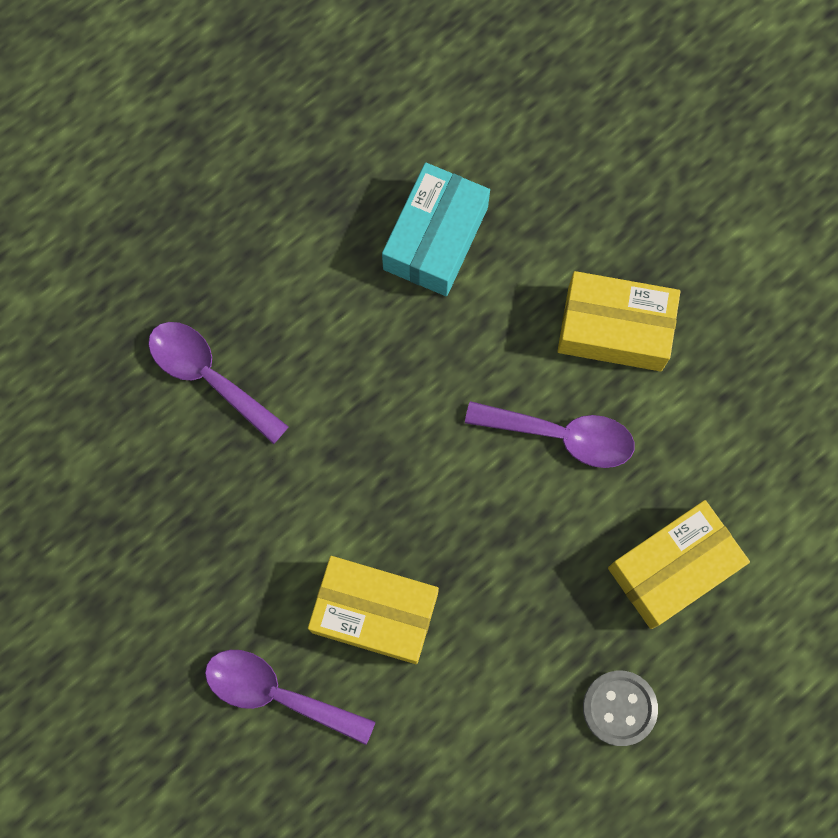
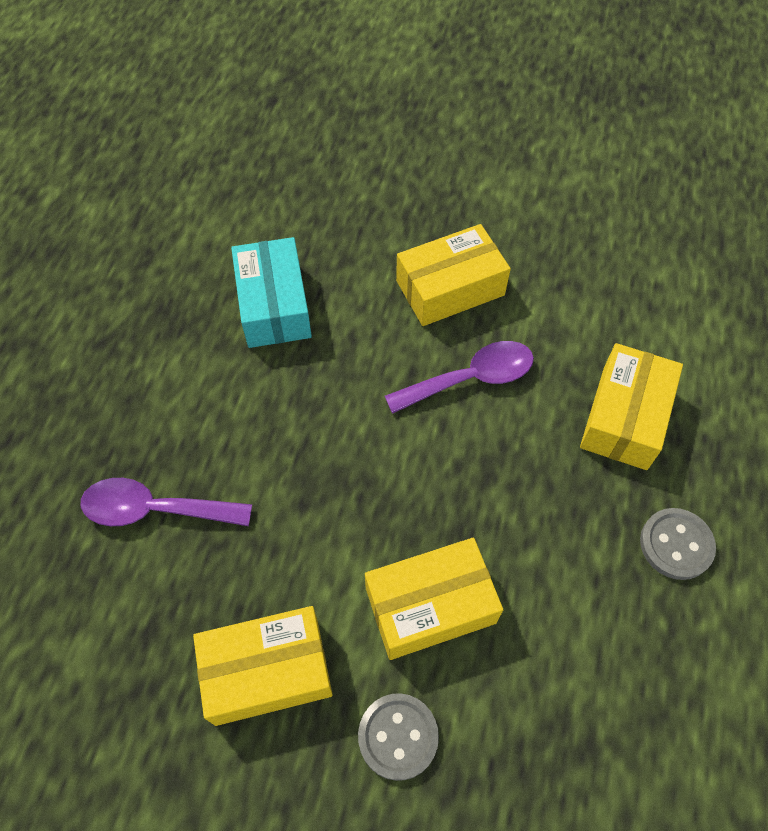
camera: 35 degrees left, 15 degrees down
purple spoon [205,650,375,745] -> grey button [358,693,439,781]
none -> yellow box [193,606,333,726]

